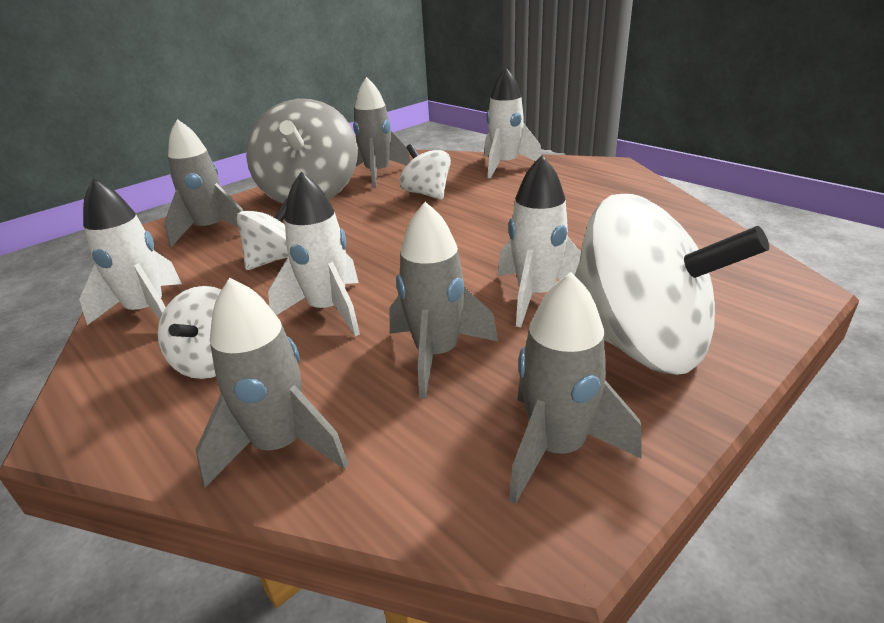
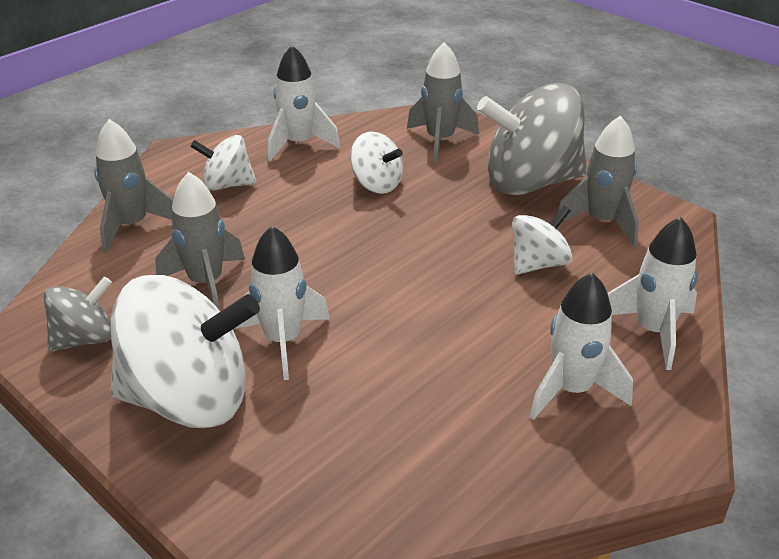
camera: 85 degrees right, 5 degrees up
white rocket [268,172,360,336] -> white rocket moved to [530,272,633,420]
grey rocket [509,272,642,504] -> grey spinning top [44,276,112,352]
white spinning top [574,194,769,375] -> white spinning top turned 120 degrees counterclockwise [110,275,260,428]

